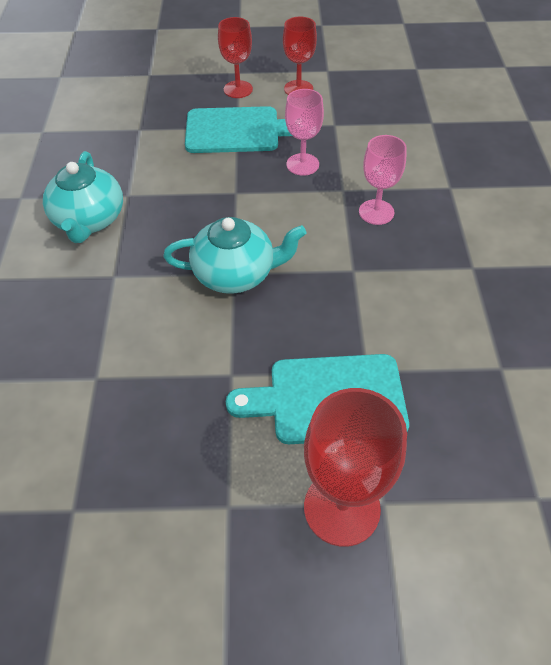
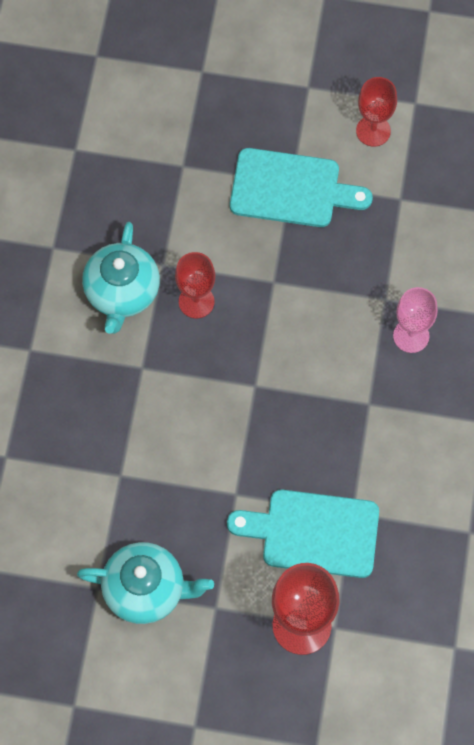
camera: 10 degrees right, 15 degrees up
turquoise teapot [163,217,307,294] -> turquoise teapot moved to [77,542,214,624]
red goblet [218,17,253,98] -> red goblet moved to [175,252,215,318]
pink goblet [285,89,324,176] -> none

